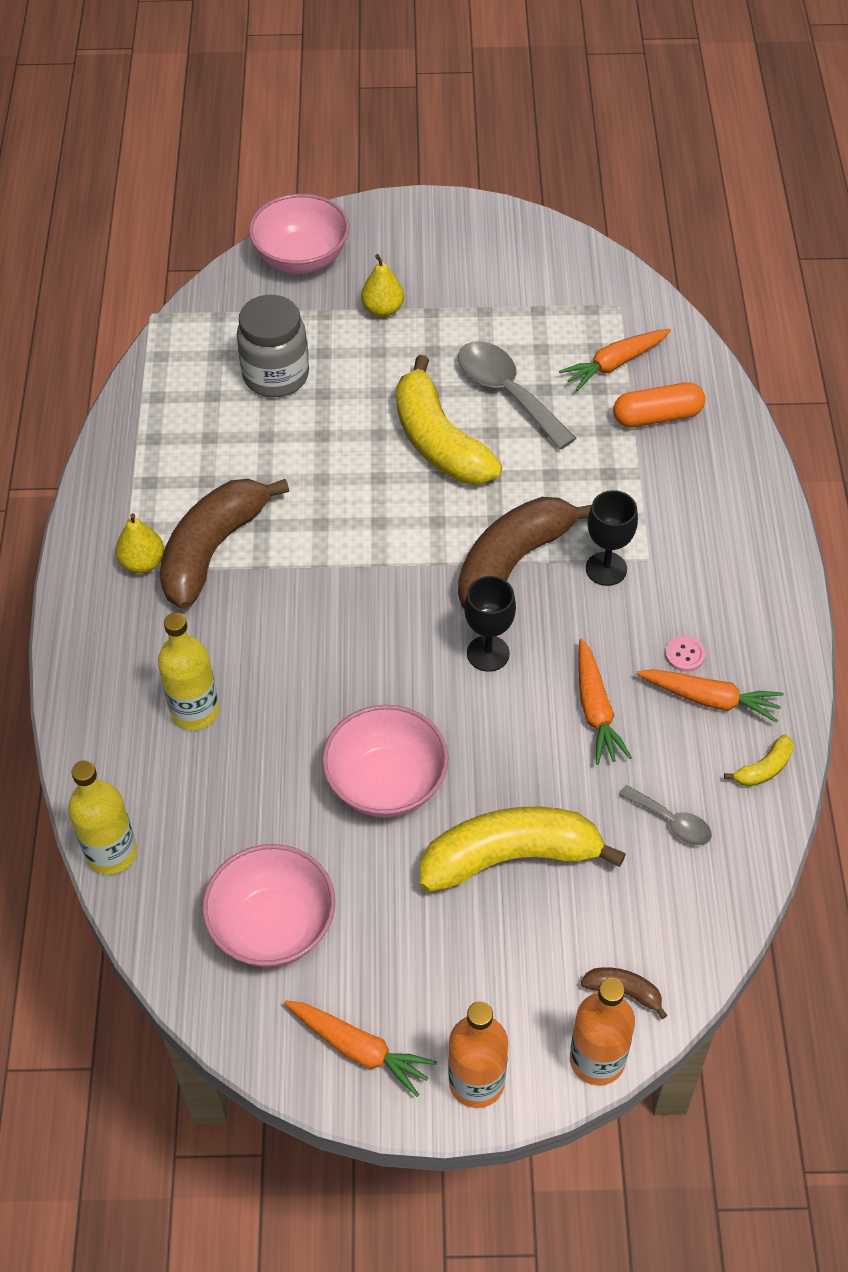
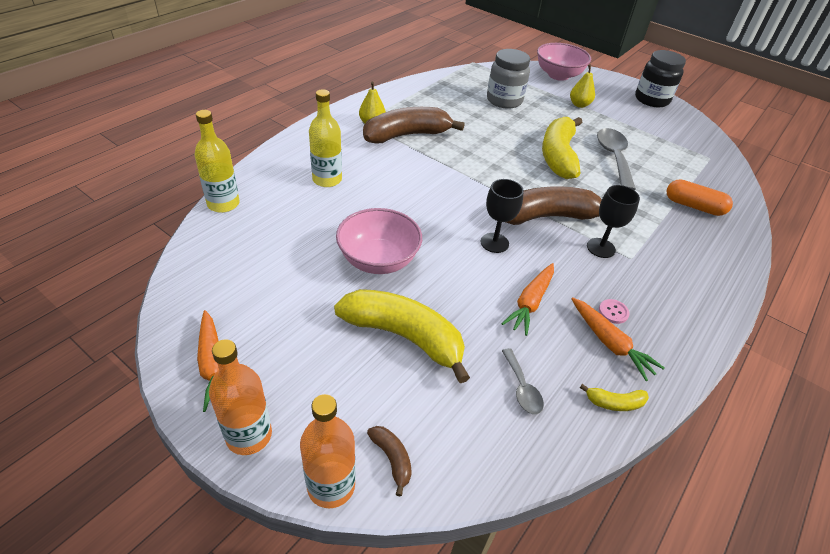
camera: 35 degrees right, 10 degrees down
pink bowl [202,844,335,967] -> none
orange carrot [559,329,671,391] -> none
none -> black jar [635,50,686,107]

